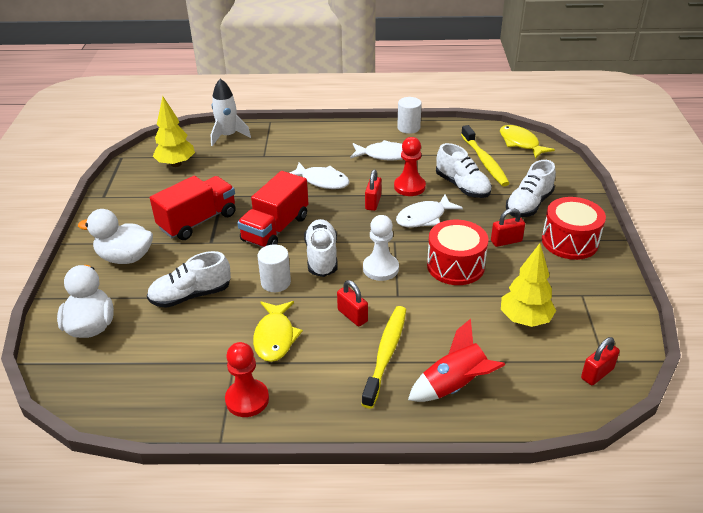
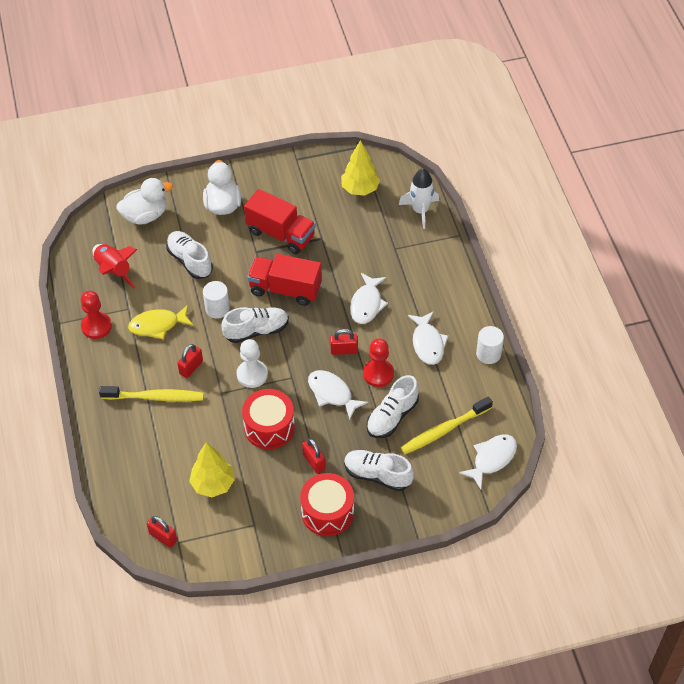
camera: 75 degrees right, 15 degrees up
red rocket [408,319,505,402] -> red rocket moved to [92,244,137,289]
yellow fish [500,125,555,159] -> white fish [459,434,517,489]

